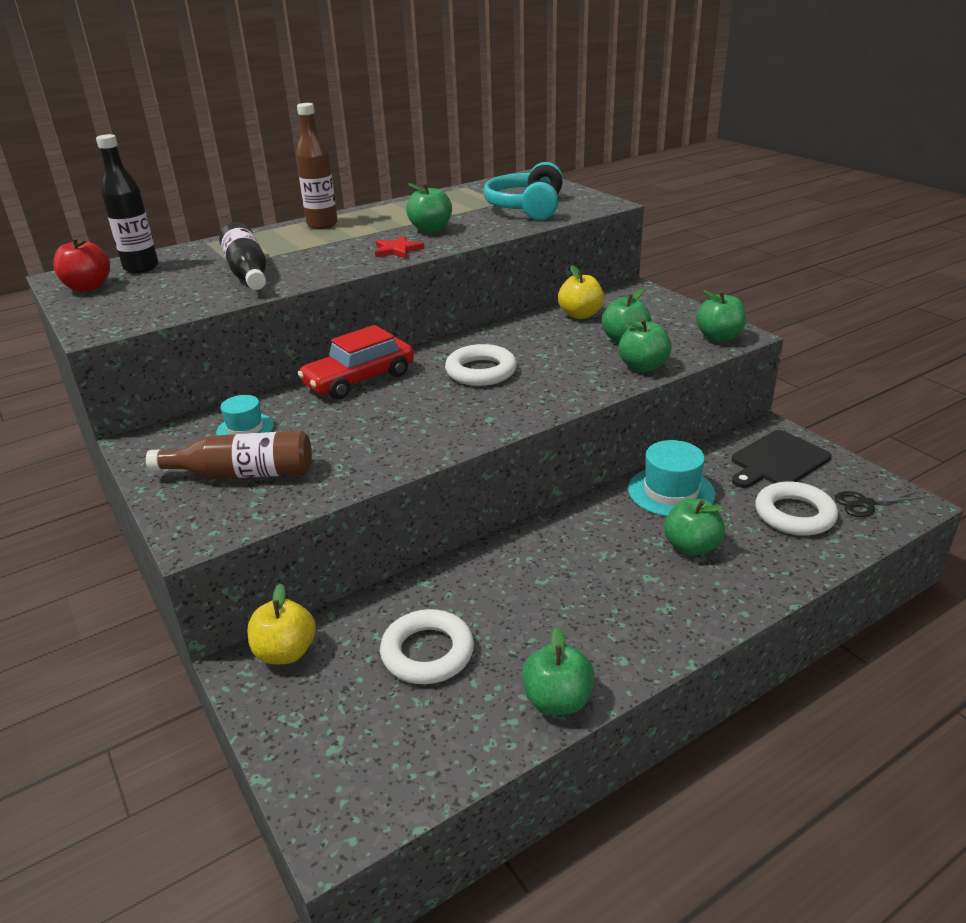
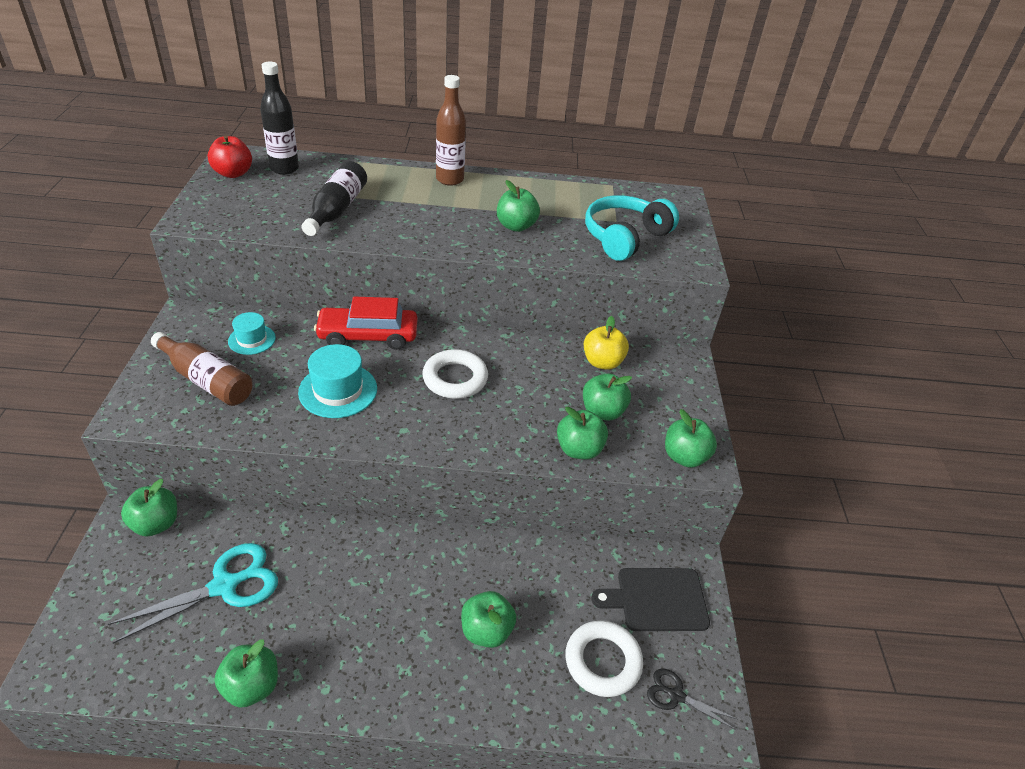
camera: 30 degrees right, 10 degrees up
yellow apple [247,583,316,664] -> green apple [121,479,177,537]
red star [375,236,424,259] -> none
white ring [380,609,474,684] -> turquoise scissors [107,543,278,644]
turquoise hat [628,440,715,516] -> turquoise hat moved to [298,344,377,418]

